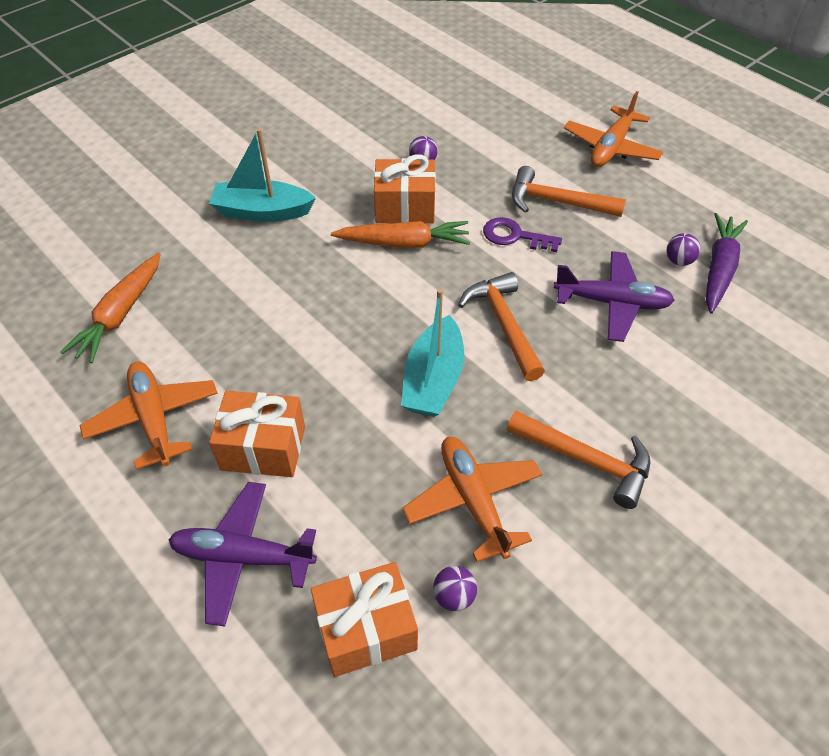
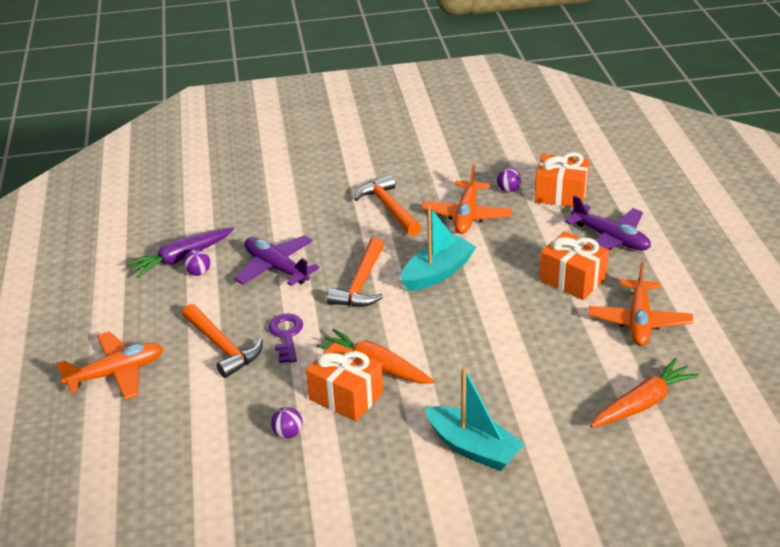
camera: 145 degrees left, 15 degrees down
purple key [483,217,562,252] -> purple key turned 150 degrees counterclockwise [268,314,303,363]

